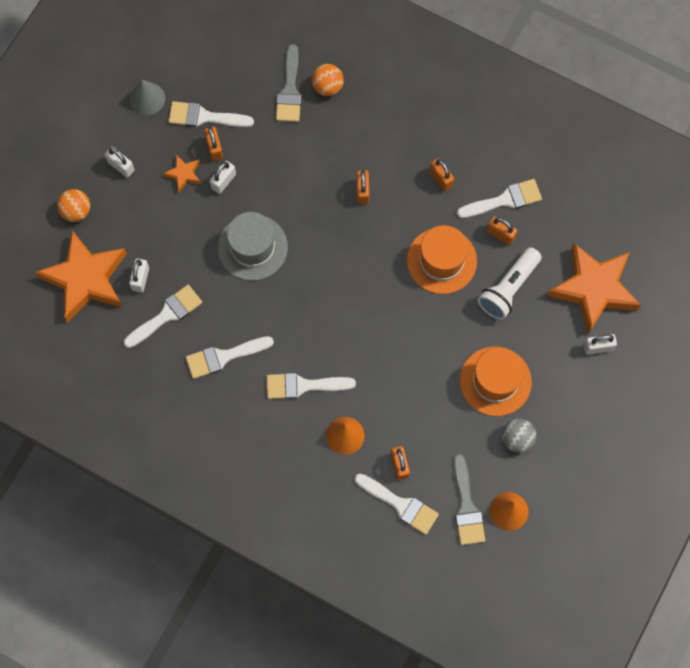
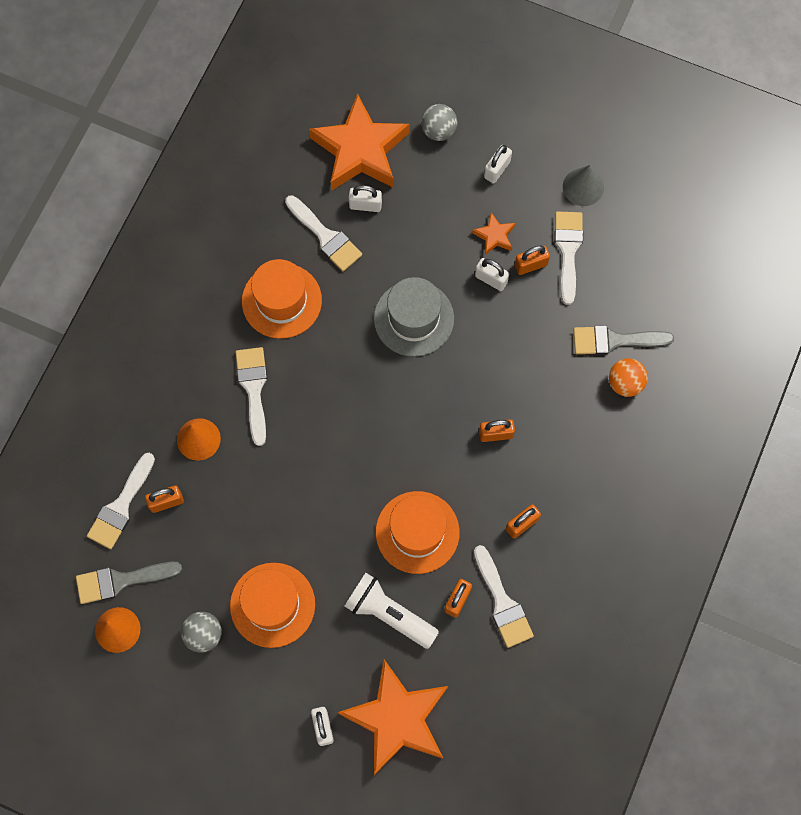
camera: 85 degrees right, 0 degrees up
orange ball [57,189,90,222] -> grey ball [421,104,457,141]
white brush [186,336,274,379] -> orange hat [242,259,322,339]

